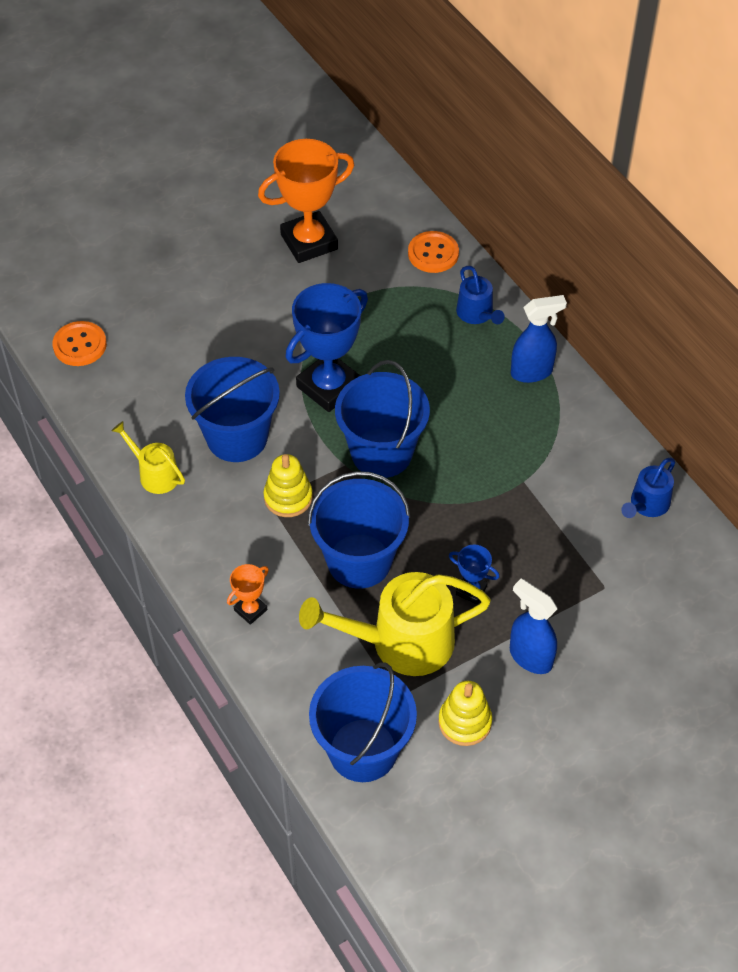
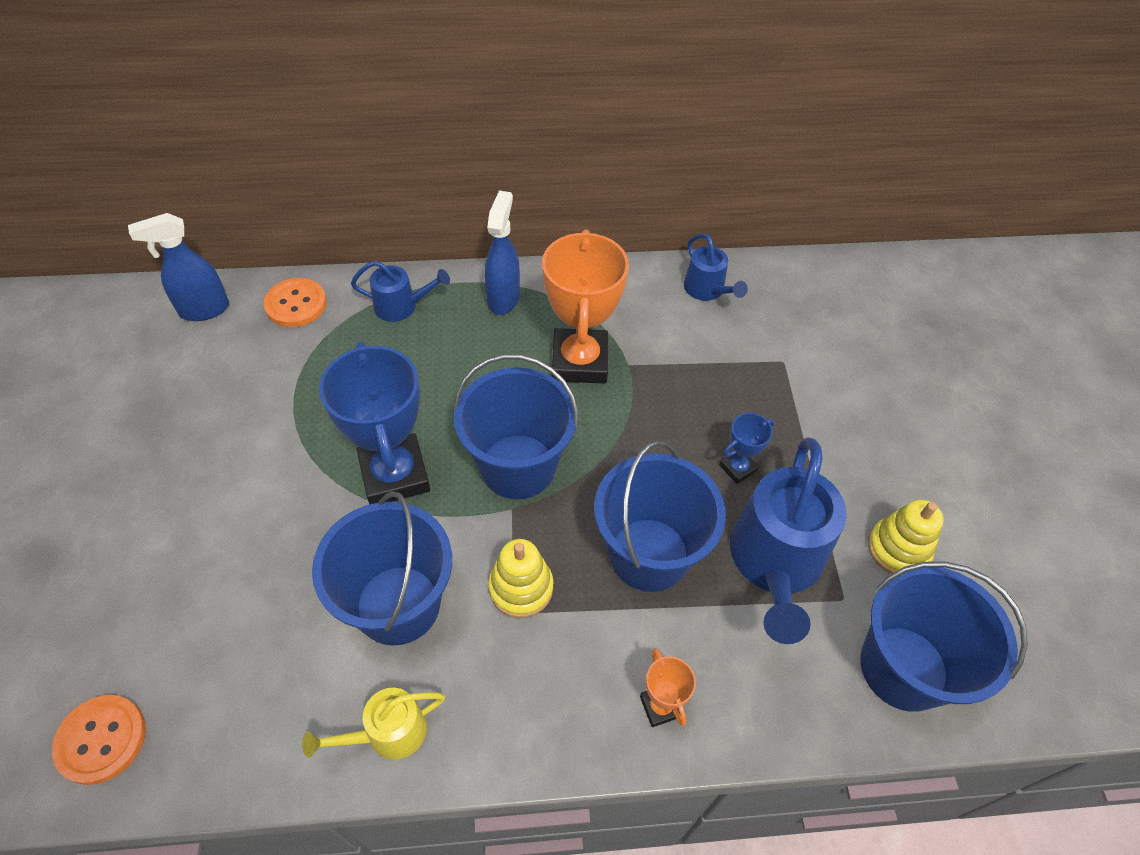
camera: 65 degrees left, 0 degrees up
orange trophy [258,139,354,263] -> orange trophy moved to [542,230,629,383]
yellow watering can [299,572,491,676] -> blue watering can [730,437,847,644]
blue spray bottle [510,579,557,674] -> blue spray bottle moved to [128,213,229,321]

